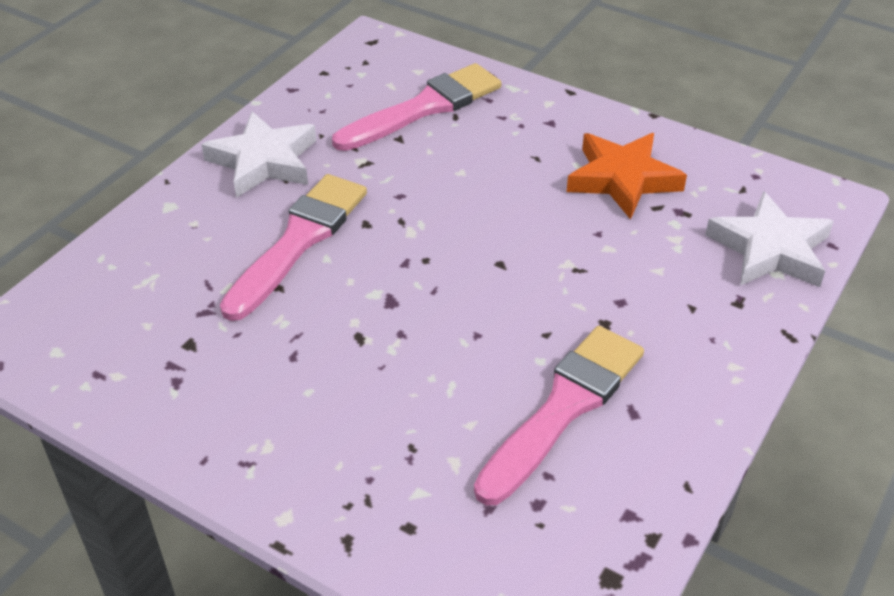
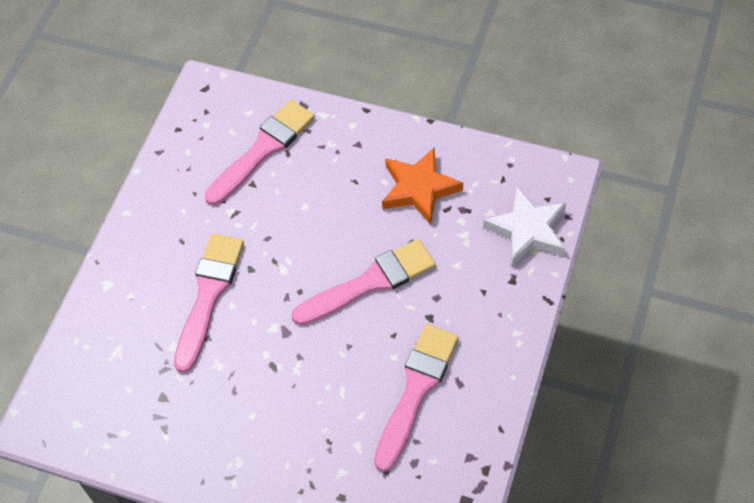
camera: 10 degrees left, 15 degrees up
white star [201,111,316,198] -> none
none -> pink brush [291,239,436,325]

